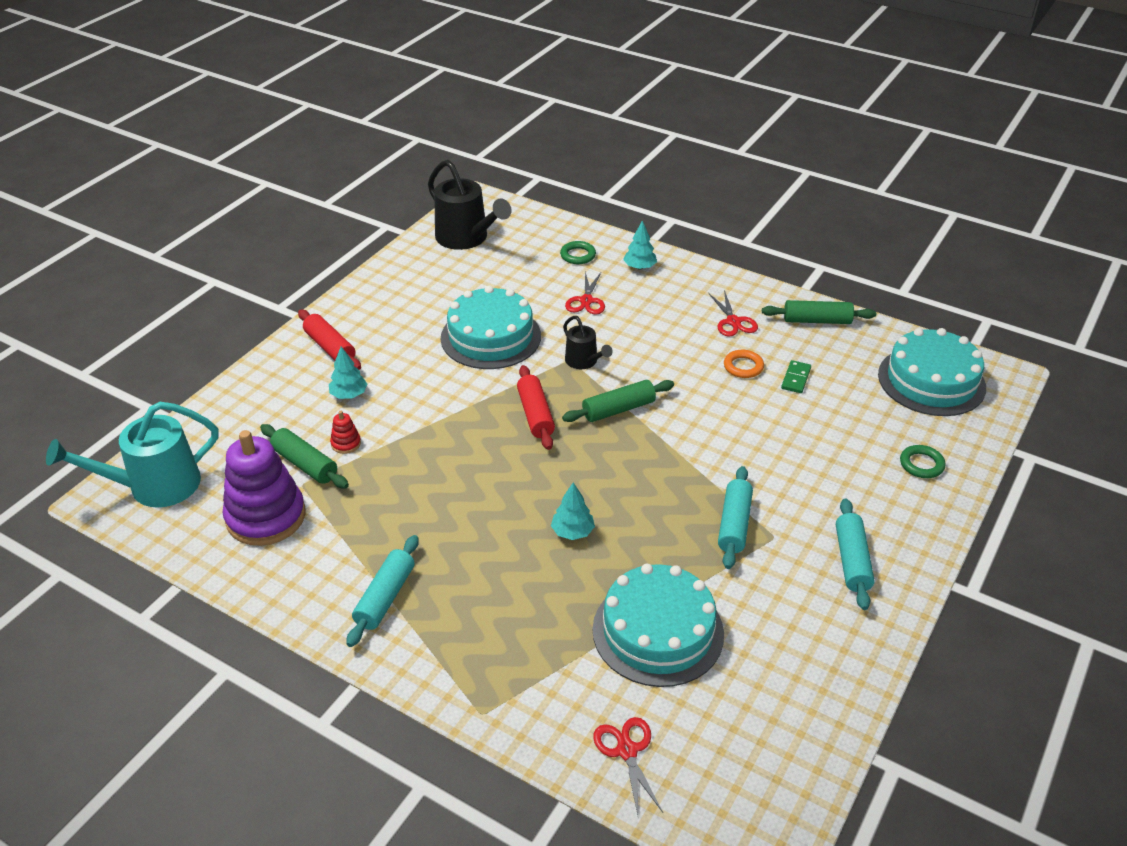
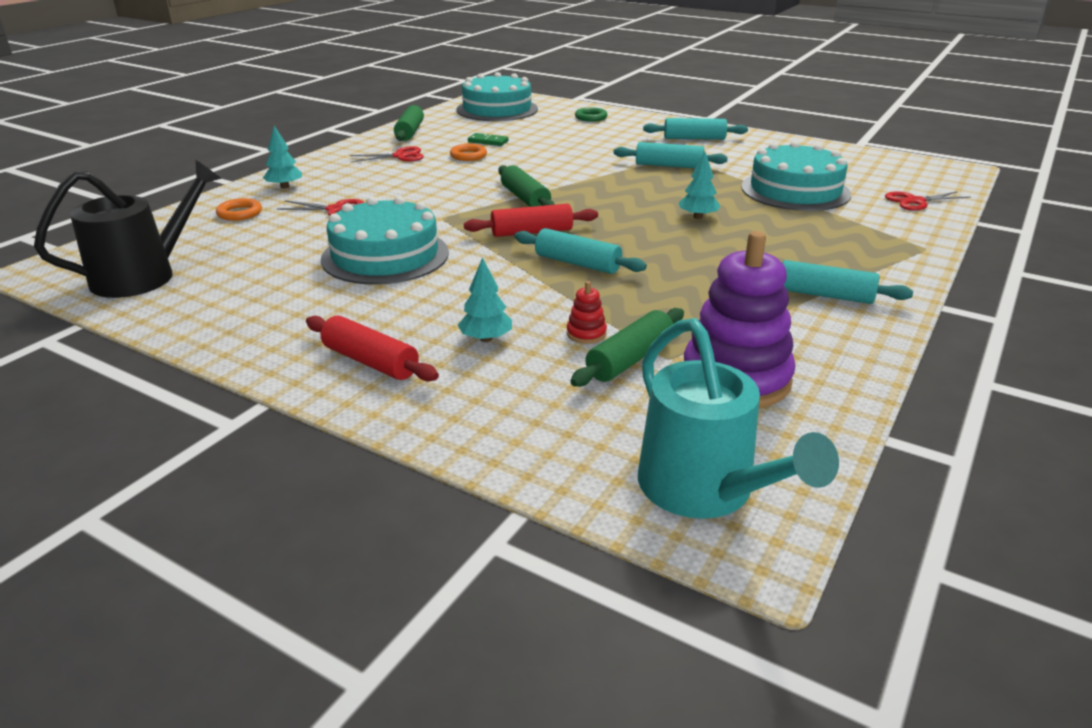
camera: 90 degrees left, 10 degrees down
red rolling pin [298,310,361,370] -> red rolling pin turned 75 degrees clockwise [306,316,439,381]
green ring [560,241,596,264] -> orange ring [216,198,262,221]
black watering can [563,316,613,369] -> none
none -> turquoise rolling pin [514,228,647,274]

